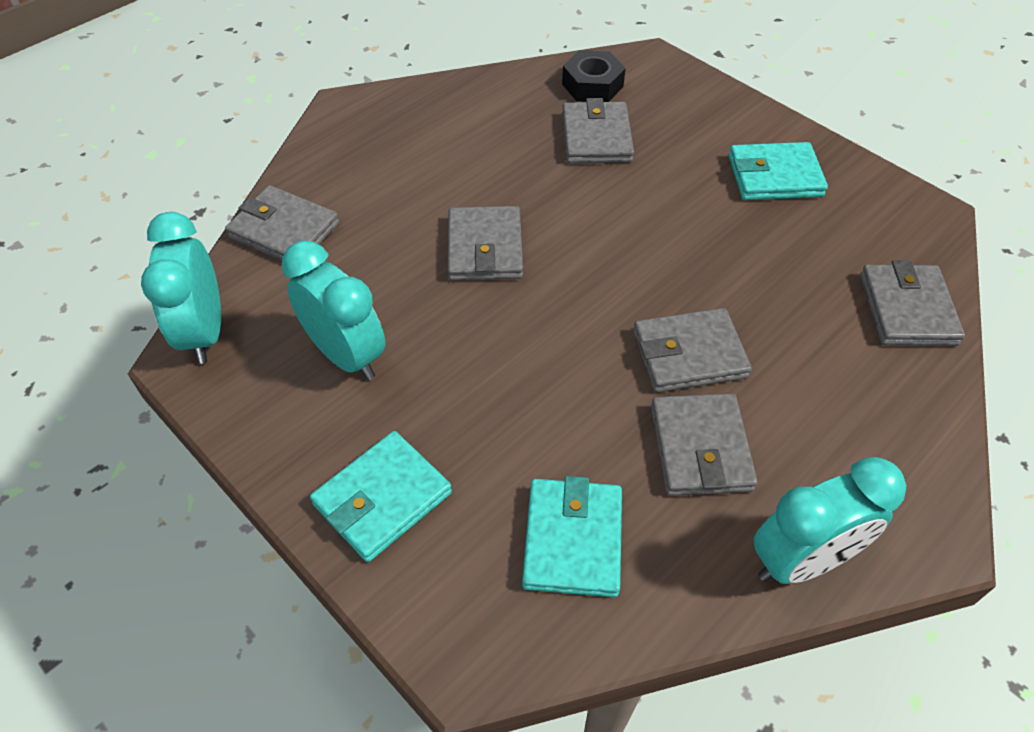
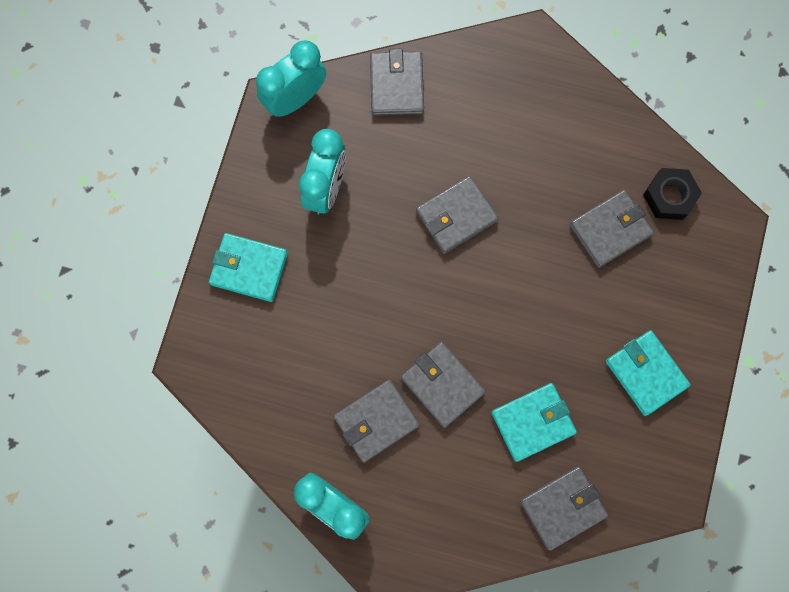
camera: 60 degrees right, 25 degrees up
turquoise wallet [522,476,622,597] -> turquoise wallet moved to [491,383,577,462]

